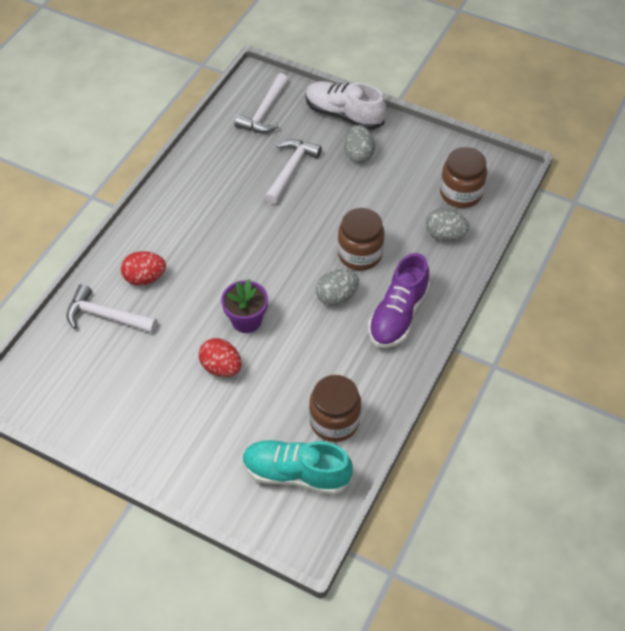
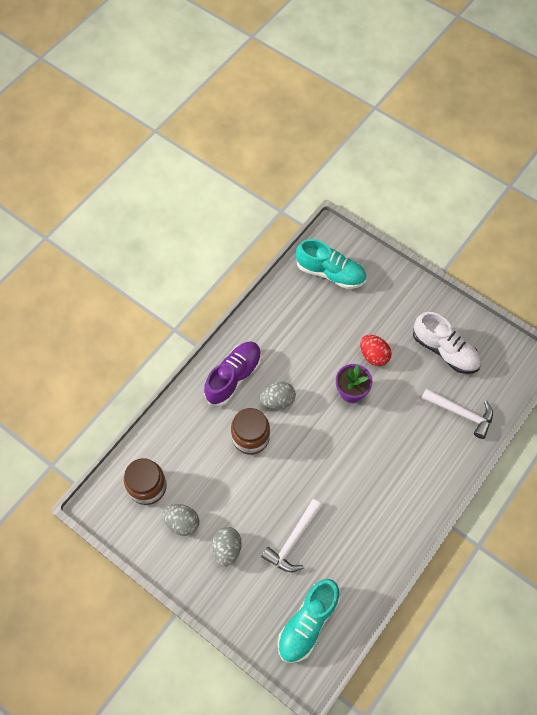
camera: 170 degrees left, 10 degrees up
red egg [121,251,166,285] -> none
white hammer [234,73,289,133] -> turquoise shoe [278,579,340,663]
white shoe [305,81,386,130] -> white shoe moved to [413,312,481,374]
brown jar [309,375,361,442] -> none
grey egg [425,208,469,241] -> grey egg moved to [163,504,199,536]

